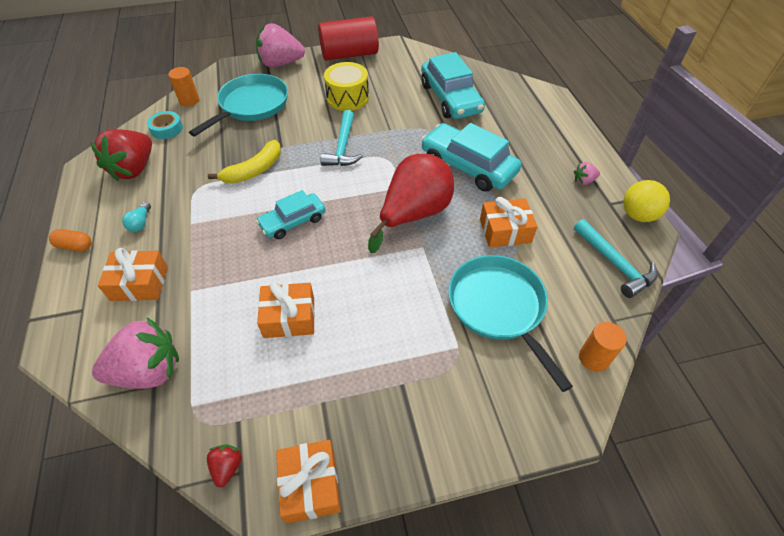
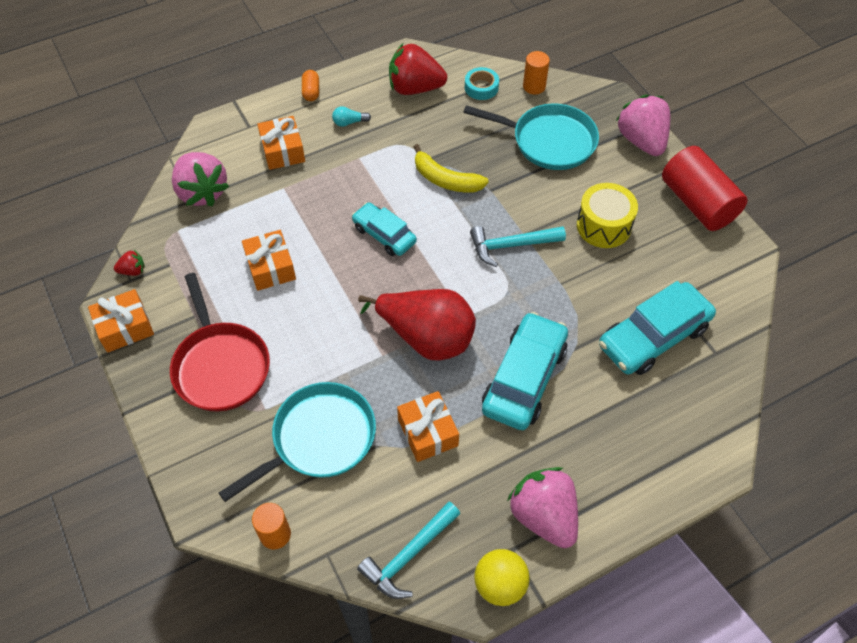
camera: 75 degrees right, 5 degrees up
pink strawberry [574,162,600,185] -> pink strawberry [507,467,578,548], size x2.24
none -> red pan [170,273,270,412]

